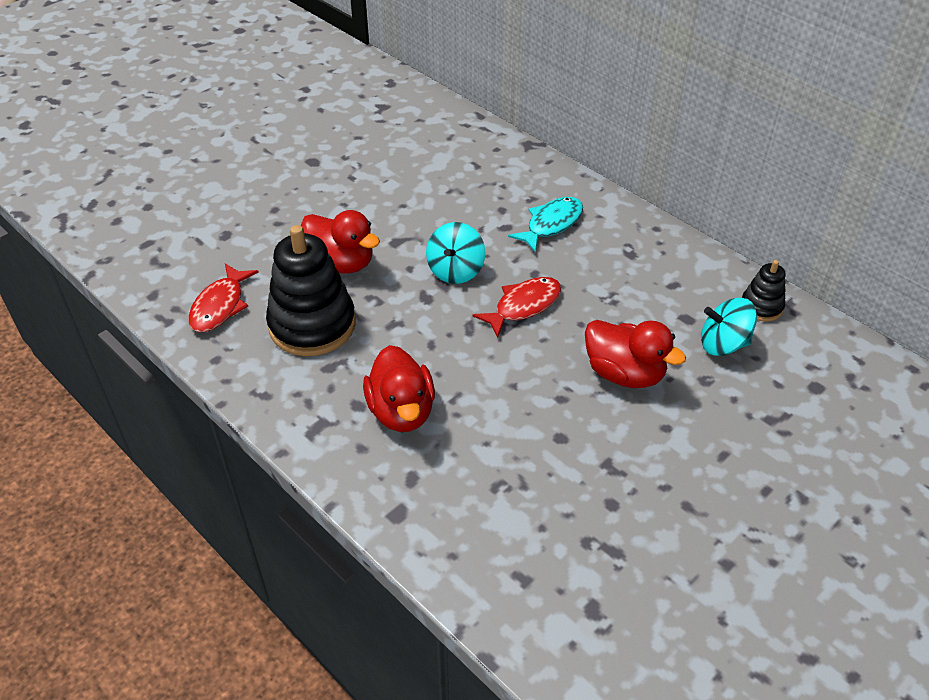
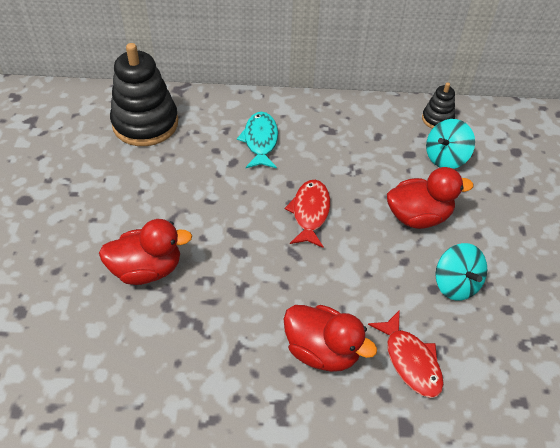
camera: 45 degrees left, 5 degrees up
red fish [188,263,259,332] -> red fish moved to [368,310,444,398]
black stacking toy [266,225,356,356] -> black stacking toy moved to [110,43,178,146]
turquoise spinning top [426,222,485,284] -> turquoise spinning top moved to [435,243,487,301]

